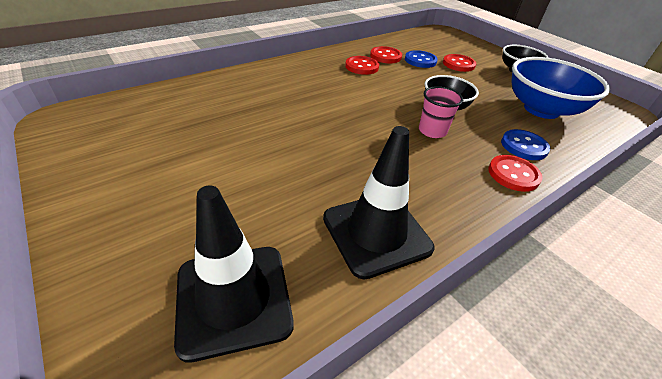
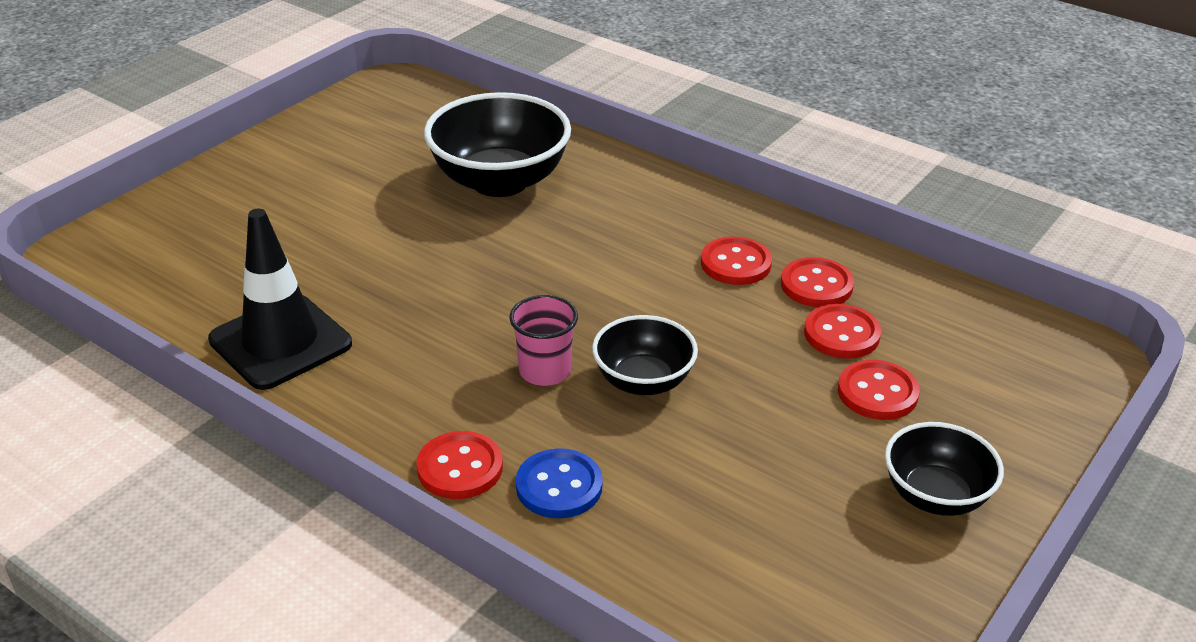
camera: 75 degrees right, 5 degrees down
black traffic cone [174,185,294,363] -> none
blue button [405,50,438,68] -> red button [804,304,881,359]
blue bowl [512,57,610,119] -> none
none -> black bowl [424,92,571,197]

